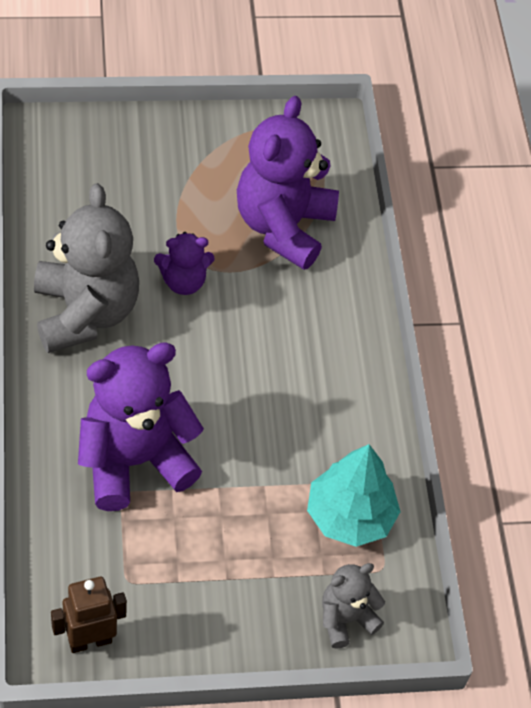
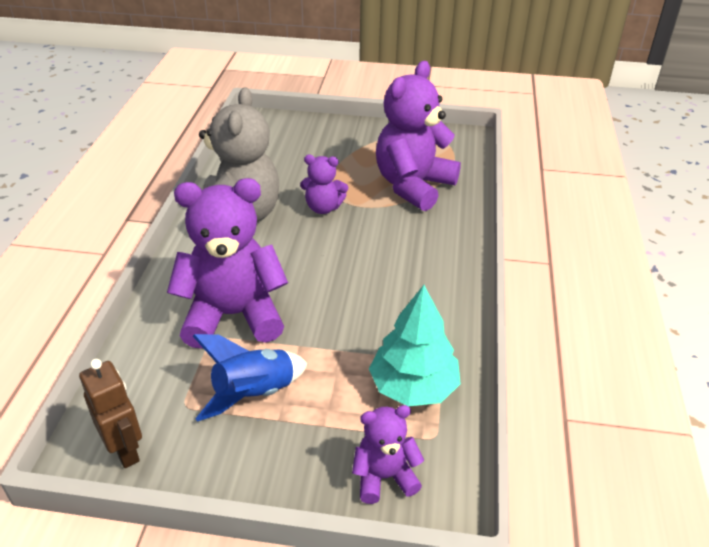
camera: 20 degrees right, 15 degrees down
brown robot [51,577,127,653] -> brown robot turned 60 degrees clockwise [79,359,142,468]
grey teddy bear [322,563,385,649] -> purple teddy bear [352,405,424,504]
none -> blue rocket [193,334,308,422]

